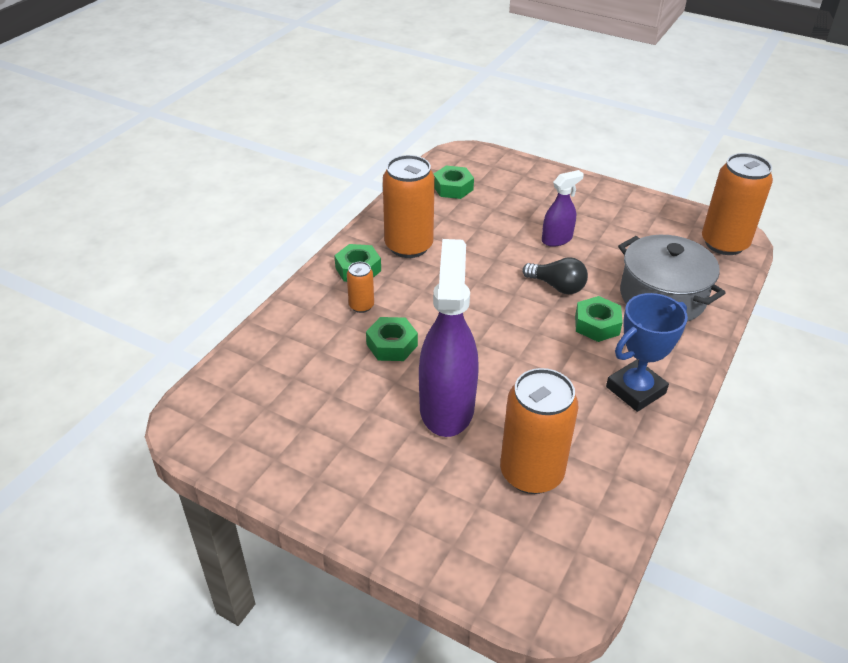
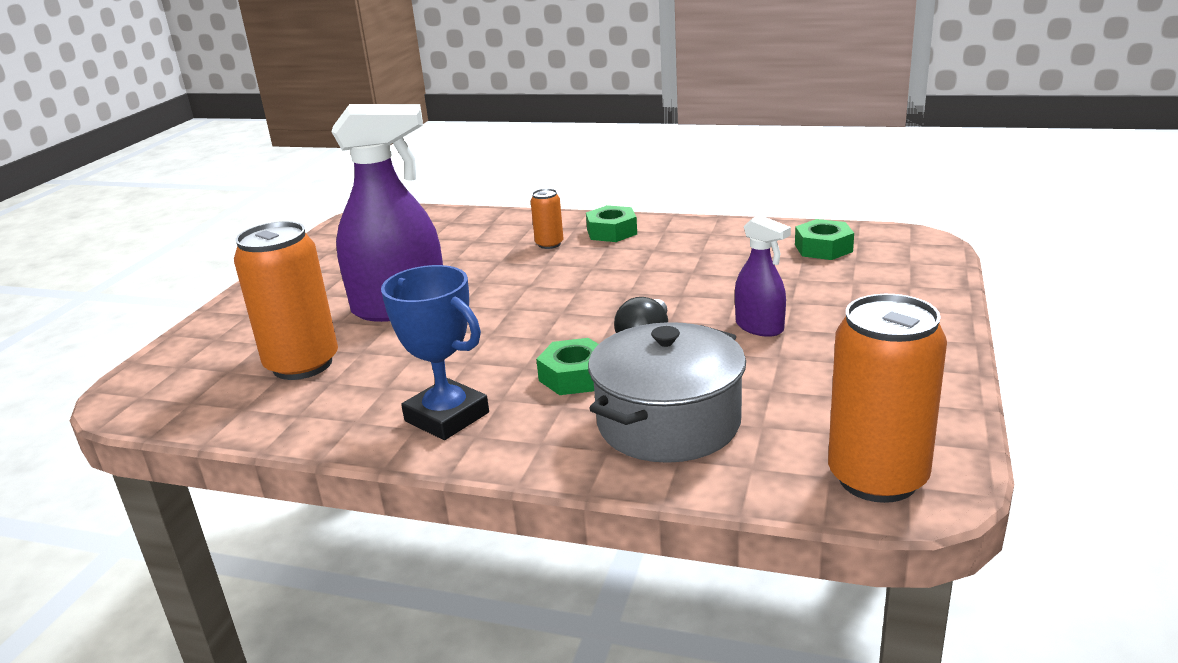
camera: 80 degrees right, 15 degrees down
green nut [366,317,418,361] -> none
orange can [383,155,435,258] -> none

